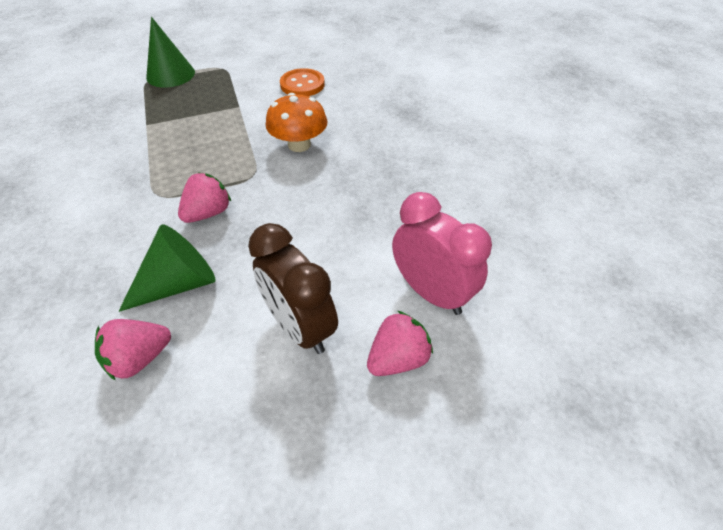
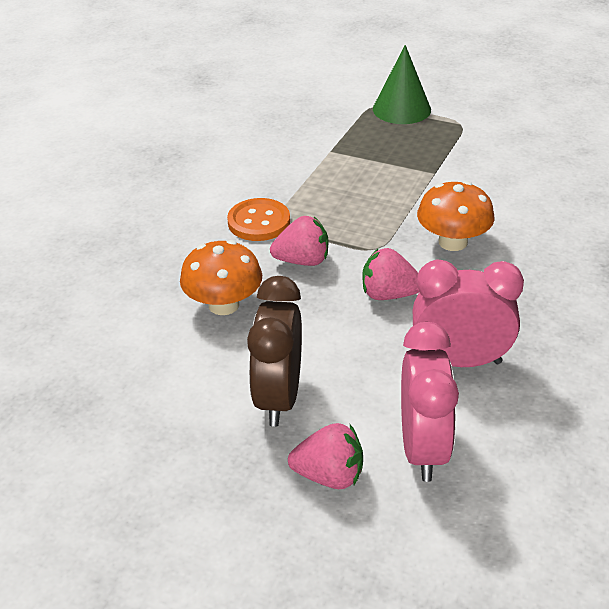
camera: 45 degrees right, 10 degrees down
pink strawberry [95,319,171,381] -> pink strawberry moved to [363,248,419,300]
green cone [118,224,216,312] -> orange mushroom [180,240,262,315]
orange button [280,68,325,96] -> orange button moved to [227,198,290,241]
none -> pink clock [413,260,524,367]

